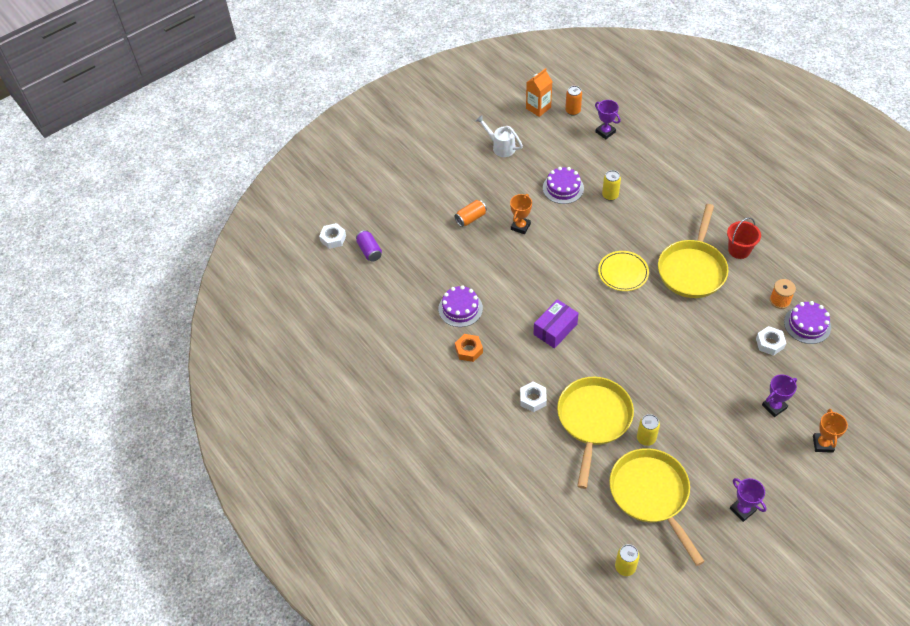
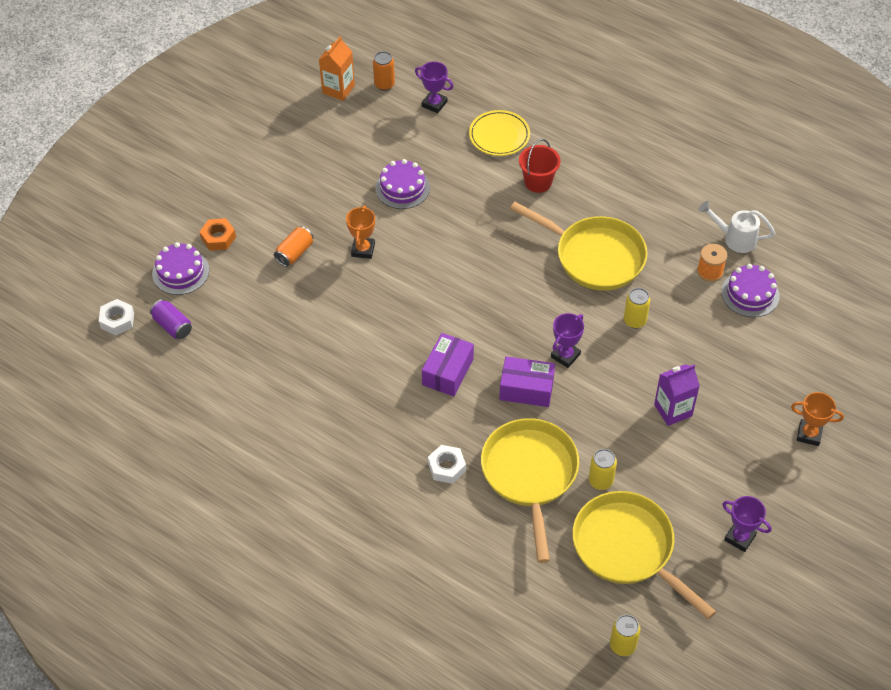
camera: 20 degrees left, 0 degrees up
purple cake [438,285,483,327] -> purple cake moved to [152,242,209,295]
orange nut [455,334,483,362] -> orange nut moved to [200,218,236,251]
white watering can [475,115,523,157] -> white watering can moved to [698,201,775,253]
yellow plate [598,251,649,291] -> yellow plate moved to [469,110,530,156]
yellow can [602,170,621,201] -> yellow can moved to [624,288,650,328]
yellow pan [658,204,728,298] -> yellow pan turned 60 degrees counterclockwise [510,202,647,291]
red bucket [727,217,761,259] -> red bucket moved to [519,139,560,193]
white nut [756,326,786,356] -> none
purple trophy [762,374,797,417] -> purple trophy moved to [551,313,584,368]
orange trophy [813,409,848,453] -> orange trophy turned 60 degrees counterclockwise [791,392,844,446]
none -> purple box [499,356,555,407]
none -> purple carton [654,364,700,426]

